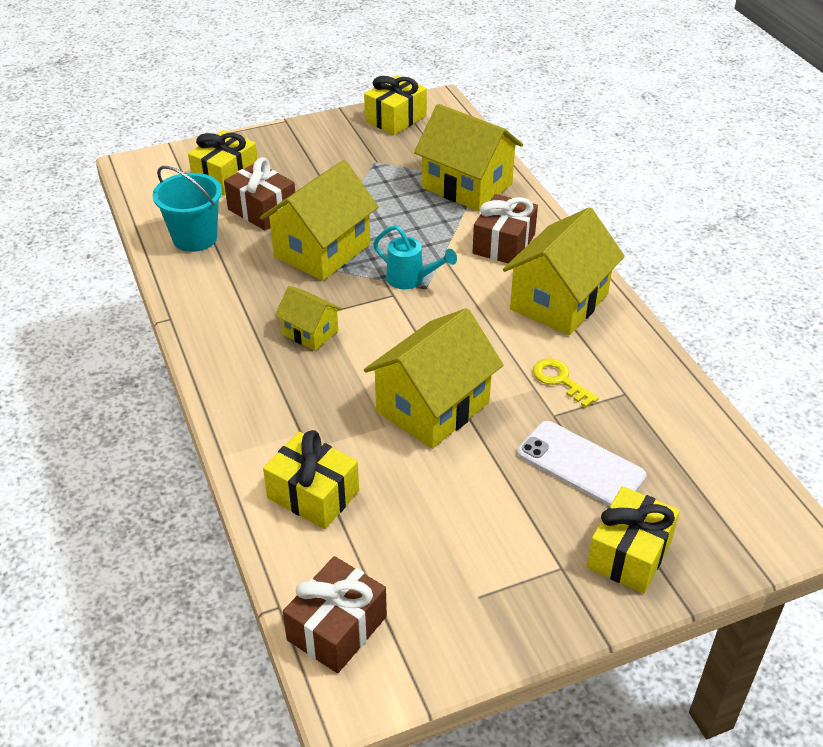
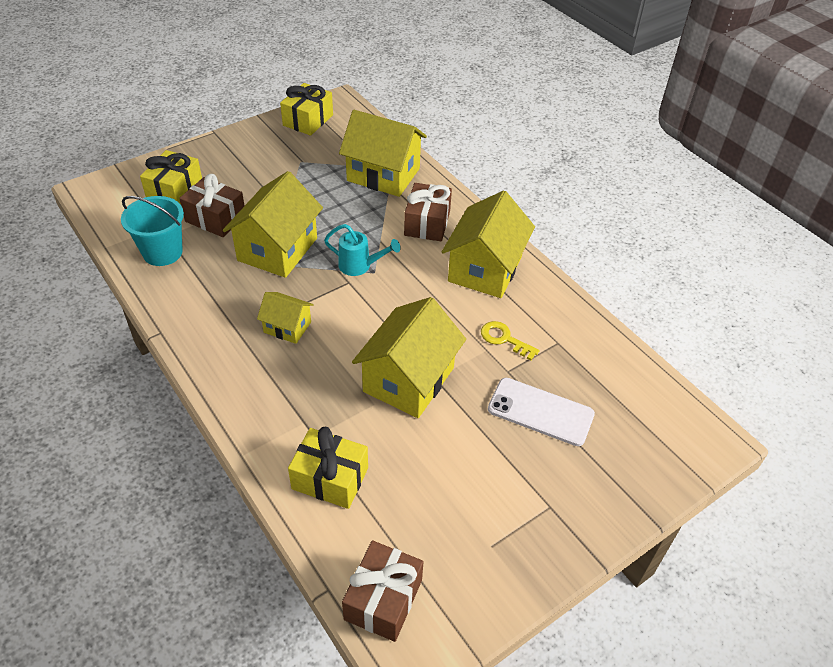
camera: 15 degrees left, 5 degrees up
yellow gift [586,486,680,593] -> none

